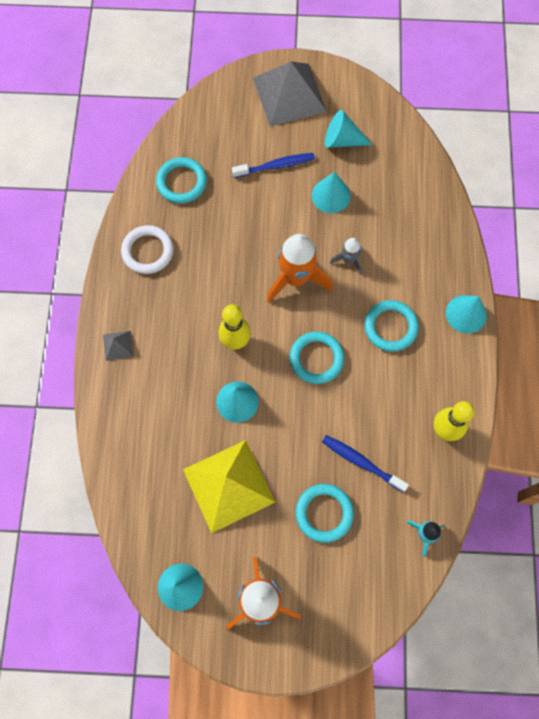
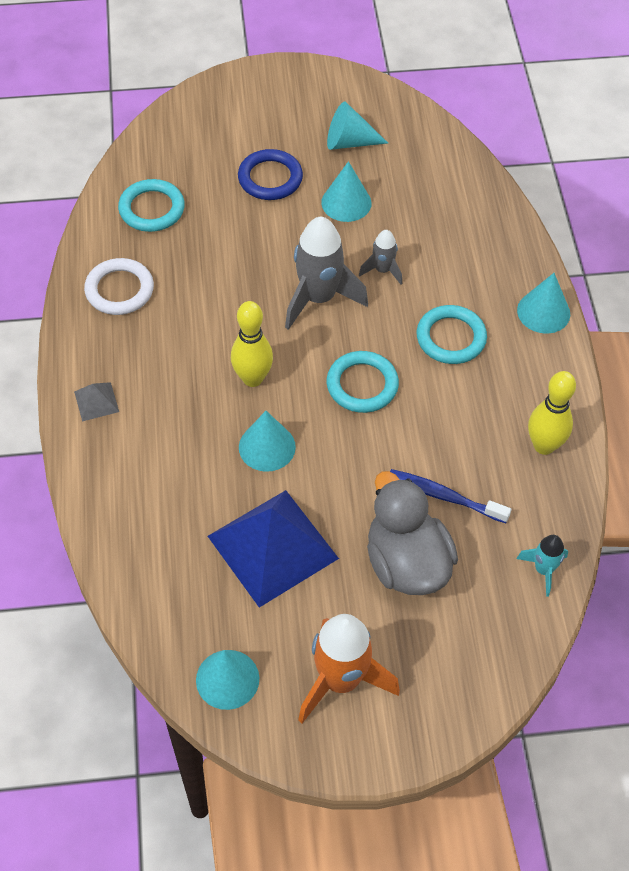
camera: 10 degrees left, 15 degrees down
yellow pyramid [183,440,275,533] -> blue pyramid [208,490,339,608]
blue toothbrush [232,153,315,178] -> blue ring [238,149,303,200]
grey pyramid [253,61,327,127] -> none
orange rocket [267,234,333,303] -> grey rocket [285,217,368,330]
turquoise ring [296,484,354,543] -> grey duck [367,471,458,595]

